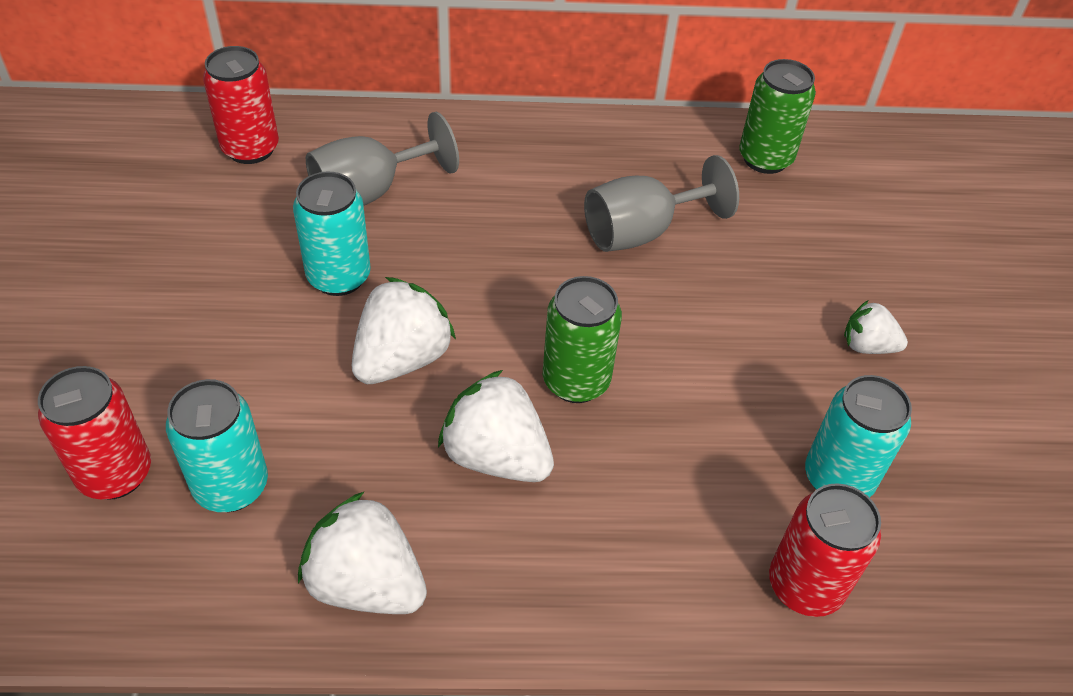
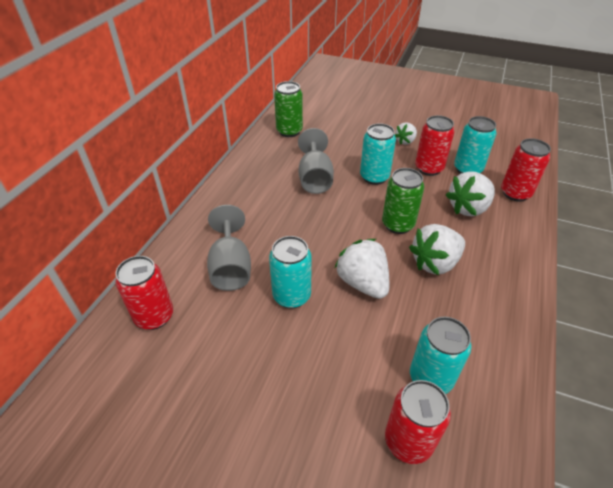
camera: 65 degrees left, 5 degrees down
white strawberry [298,491,427,614] -> white strawberry moved to [446,171,495,216]
none -> turquoise can [360,123,396,185]
none -> red can [415,115,454,176]

